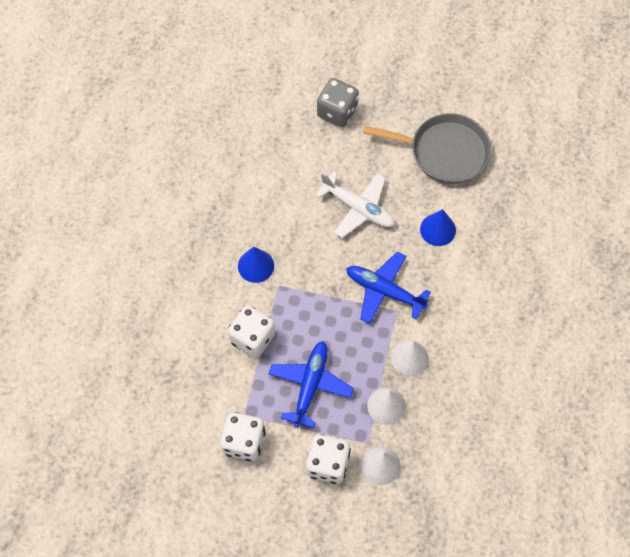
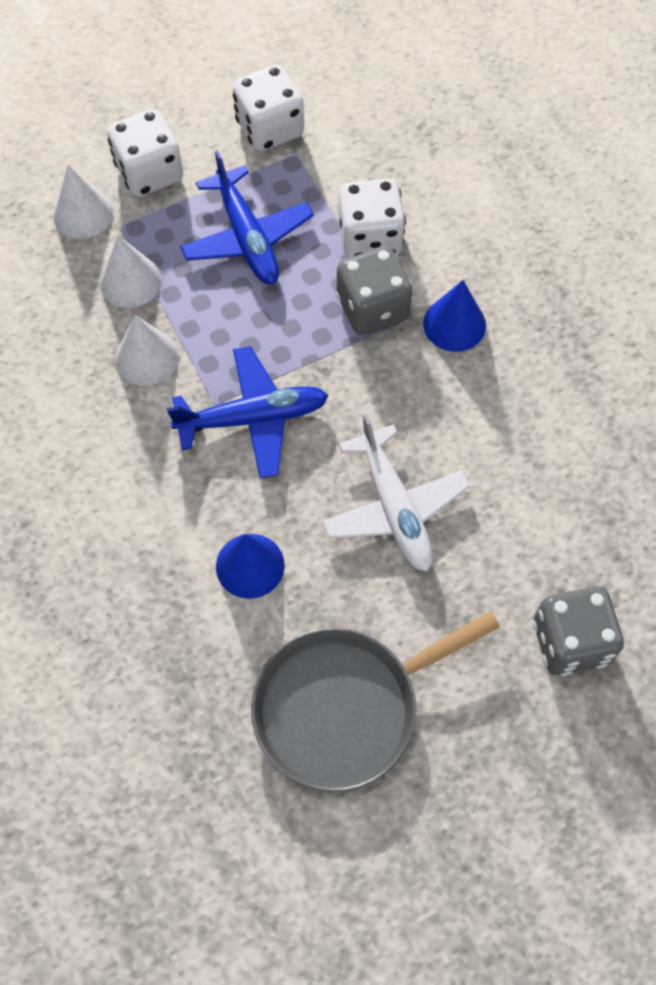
camera: 140 degrees right, 0 degrees up
white plane [316,172,395,238] -> white plane turned 105 degrees counterclockwise [322,414,470,572]
none -> grey dice [336,246,412,335]

